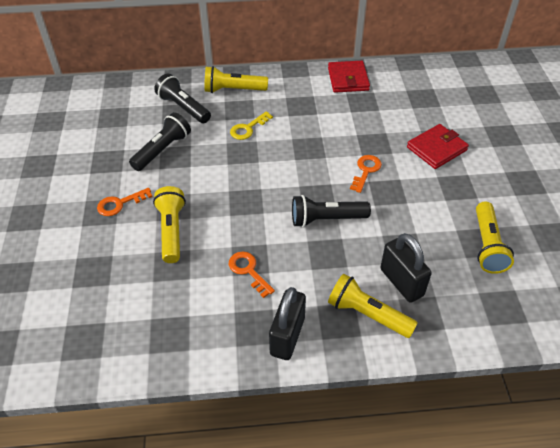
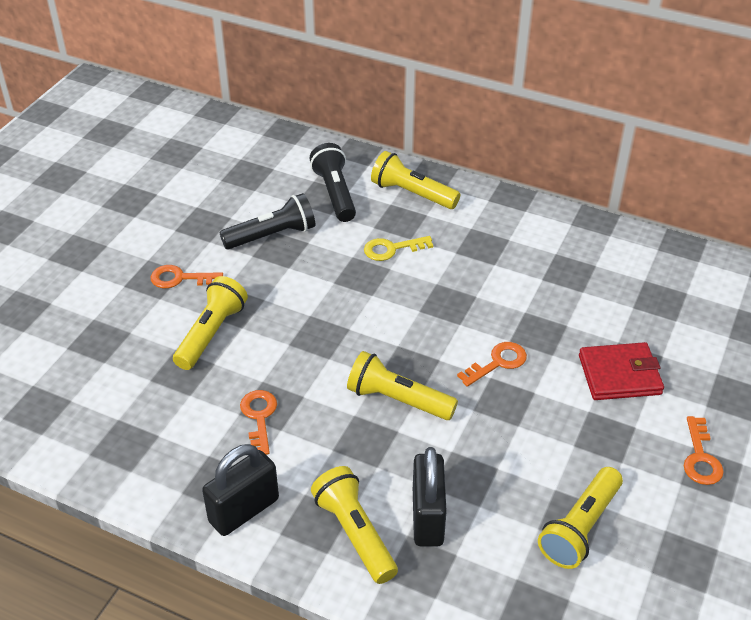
camera: 30 degrees right, 5 degrees down
black flashlight [292,195,371,227] -> yellow flashlight [347,351,458,420]
red wallet [328,61,370,93] -> none
none -> orange key [684,416,724,485]

